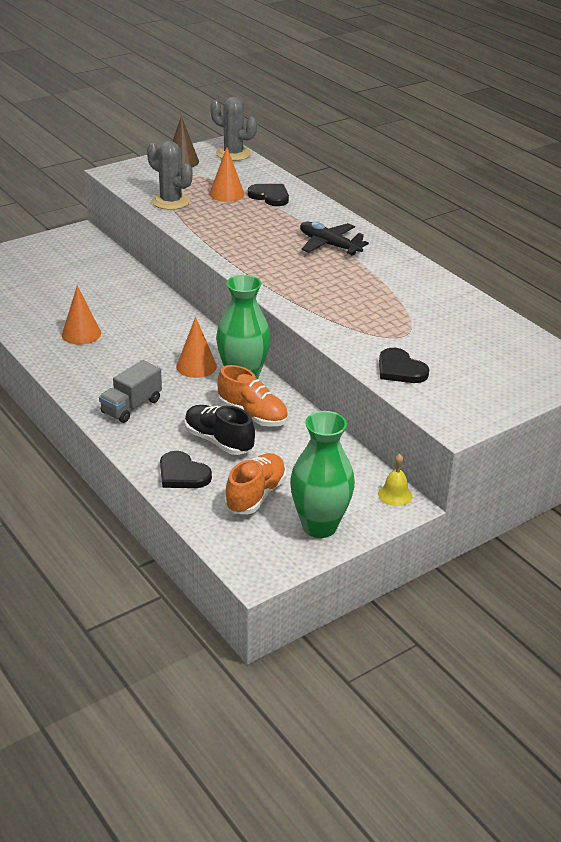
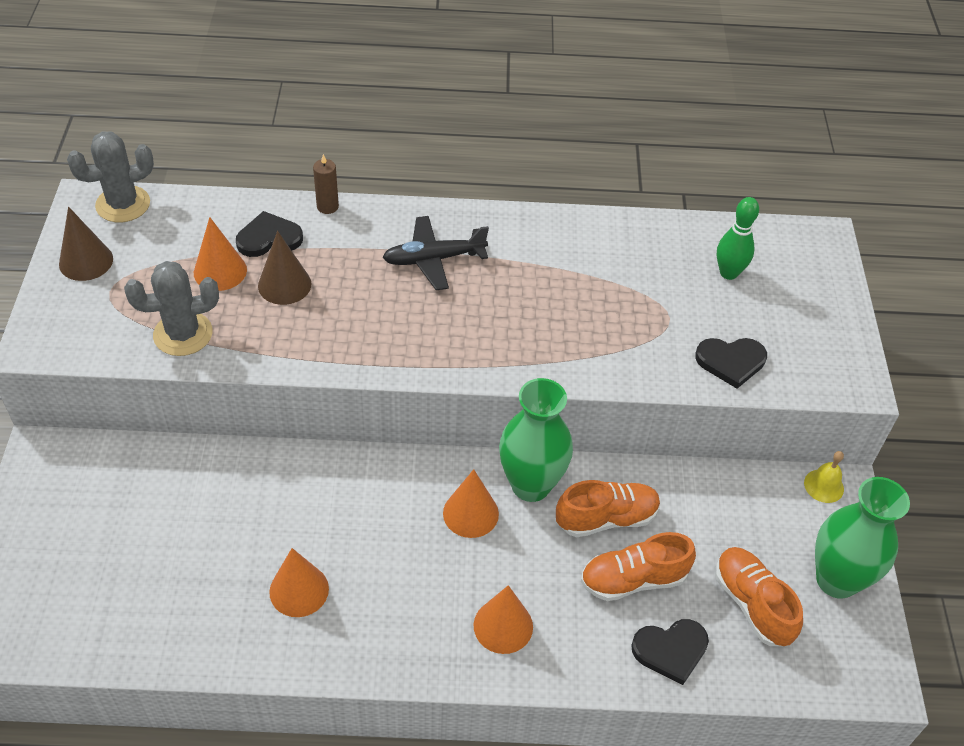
camera: 55 degrees left, 15 degrees up
grey truck [99,360,162,423] -> orange cone [473,585,533,654]
black shoe [185,405,255,455] -> orange shoe [581,532,696,601]
none -> brown cone [258,231,311,305]
none -> brown candle [313,154,339,214]
none -> green bowling pin [717,197,759,280]

